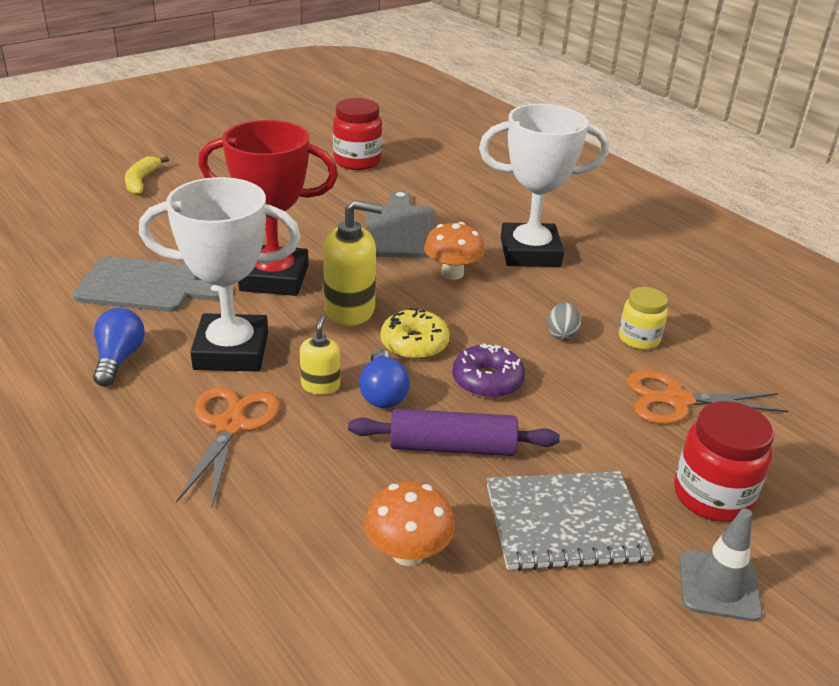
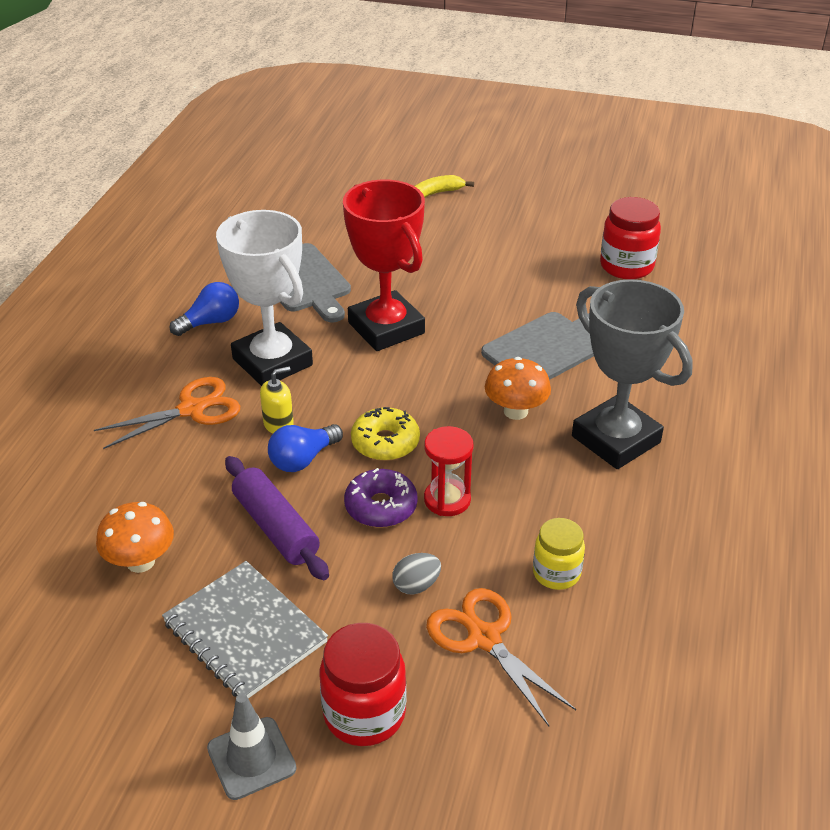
camera: 55 degrees right, 5 degrees up
yellow soap dispenser [323,200,383,326] -> none
white trophy [479,104,609,267] -> grey trophy [572,279,693,469]
grey egg [548,302,581,340] -> grey egg moved to [392,553,441,595]
none -> red hourglass [424,426,474,516]

